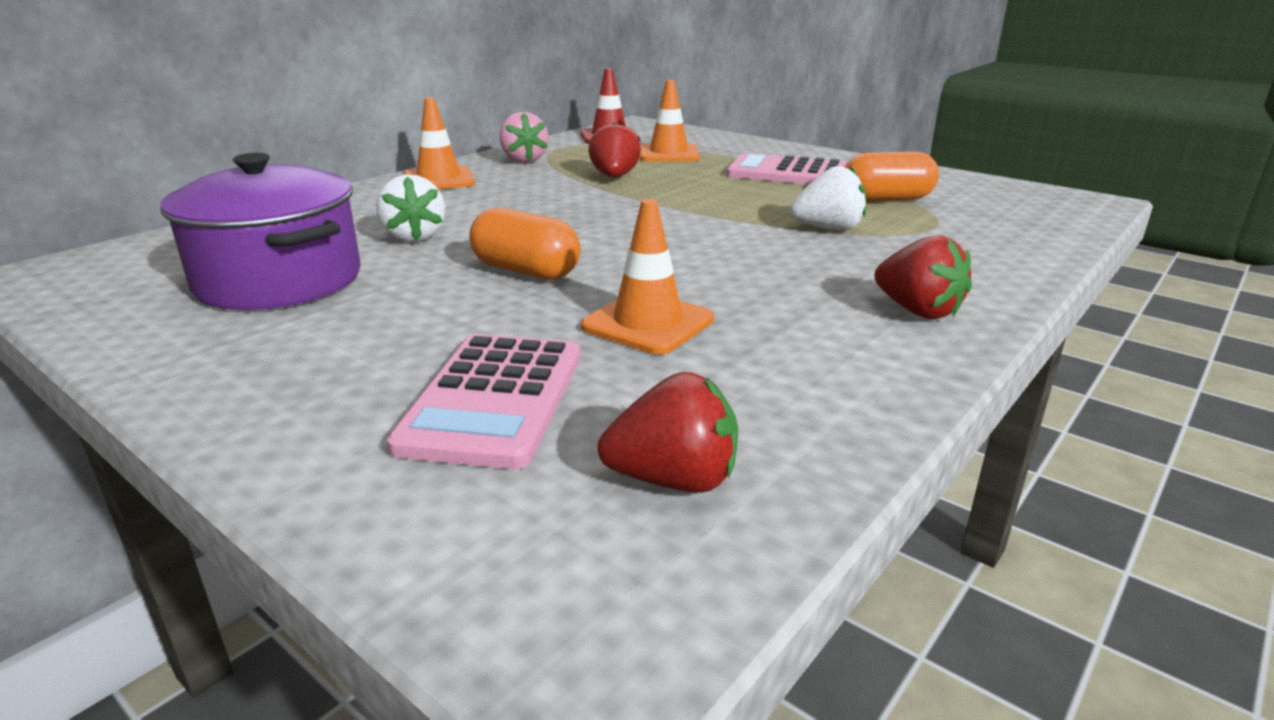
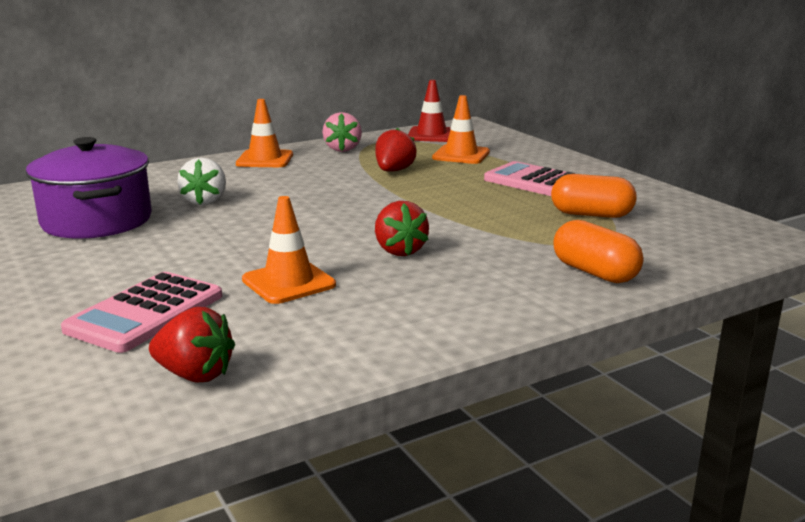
camera: 20 degrees right, 5 degrees down
orange capsule [469,208,580,280] -> orange capsule moved to [553,220,643,283]
white strawberry [790,166,866,230] -> none
red strawberry [874,236,972,319] -> red strawberry moved to [375,201,429,256]

